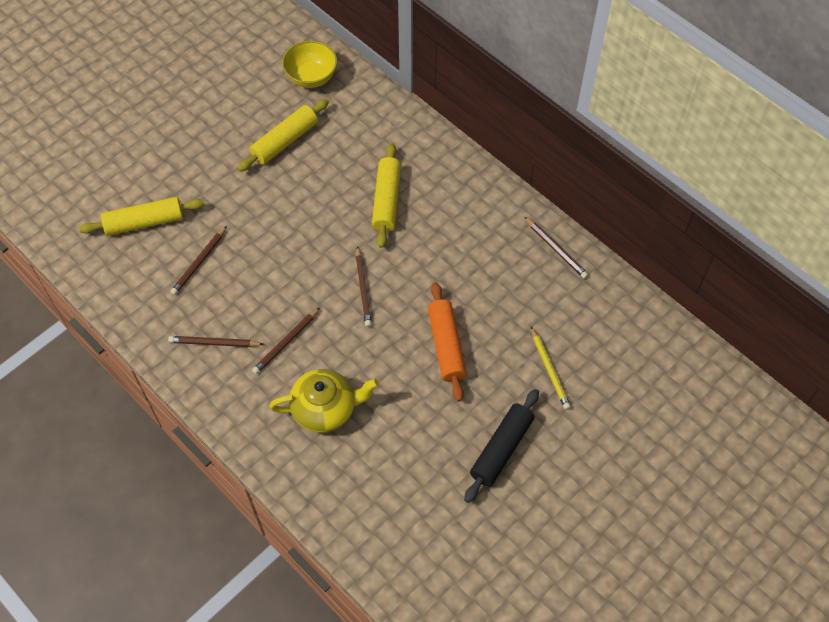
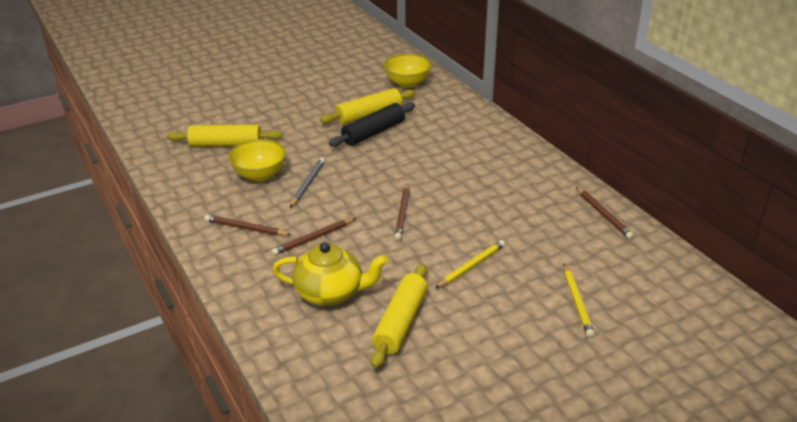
camera: 15 degrees right, 25 degrees down
brown pencil [170,226,227,295] -> yellow bowl [228,139,286,181]
yellow rolling pin [372,143,401,248] -> yellow rolling pin moved to [371,264,427,368]
orange rolling pin [428,282,467,402] -> yellow pencil [435,240,505,288]
black rolling pin [464,389,539,503] -> black rolling pin moved to [329,103,415,147]
none -> grey pencil [290,158,325,208]

